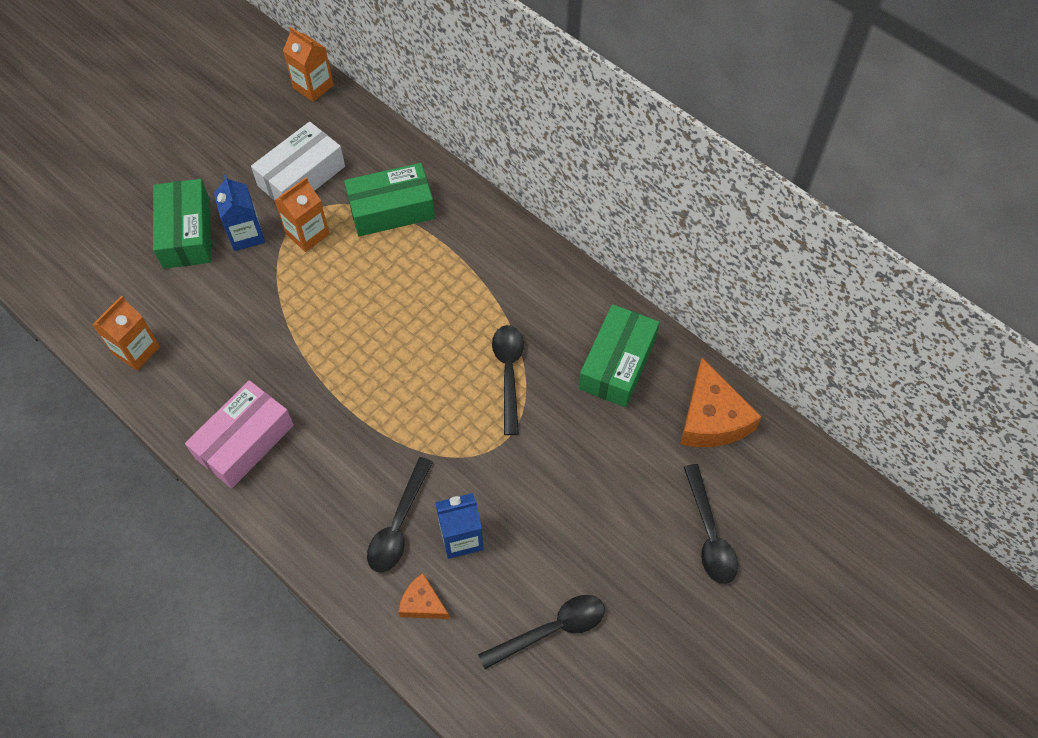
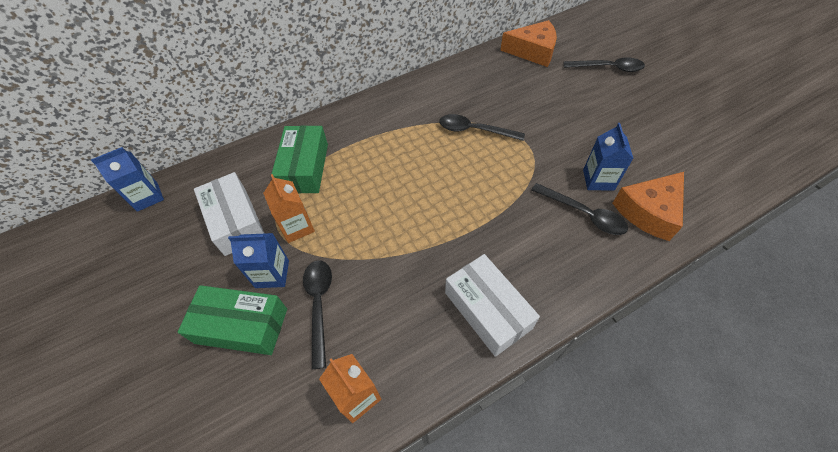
camera: 70 degrees left, 5 degrees down
pink box [185,380,294,488] -> white box [445,254,540,357]
orange carton [283,27,334,102] -> blue carton [91,147,164,212]
orange cheese [398,573,450,619] -> orange cheese [612,172,684,241], size x1.86
black spoon [478,595,605,669] -> black spoon moved to [303,260,332,369]
green box [579,304,660,407] -> none

